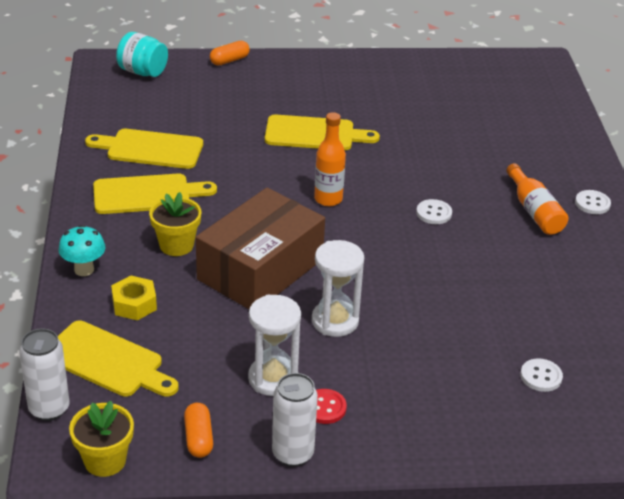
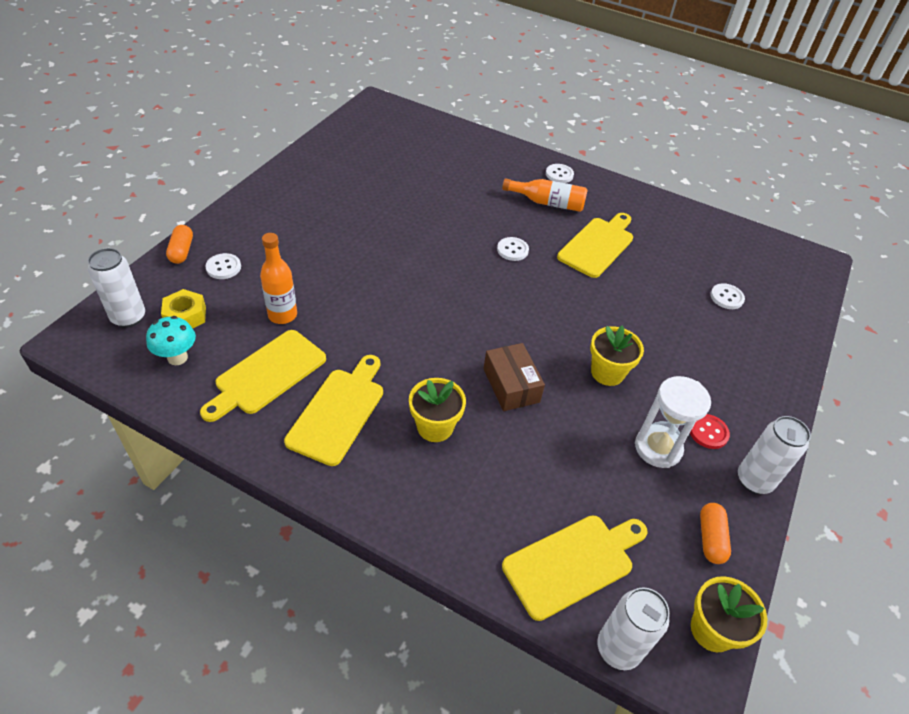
camera: 60 degrees left, 10 degrees up
turquoise mushroom [58,225,106,276] -> turquoise mushroom moved to [146,316,196,365]
yellow nut [111,275,157,321] -> yellow nut moved to [161,289,206,328]
turquoise jar [116,32,168,77] -> white can [88,248,145,328]
orange capsule [184,403,213,458] -> orange capsule turned 75 degrees clockwise [700,503,731,564]
brown box [196,188,325,309] -> brown box [483,343,545,411], size x0.53
yellow cutting board [265,115,380,150] -> yellow cutting board moved to [557,213,633,278]
white hourglass [312,240,364,337] -> yellow flower pot [590,326,644,386]
orange bottle [314,112,346,206] -> orange bottle moved to [260,233,297,324]
none -> white button [206,253,241,279]

